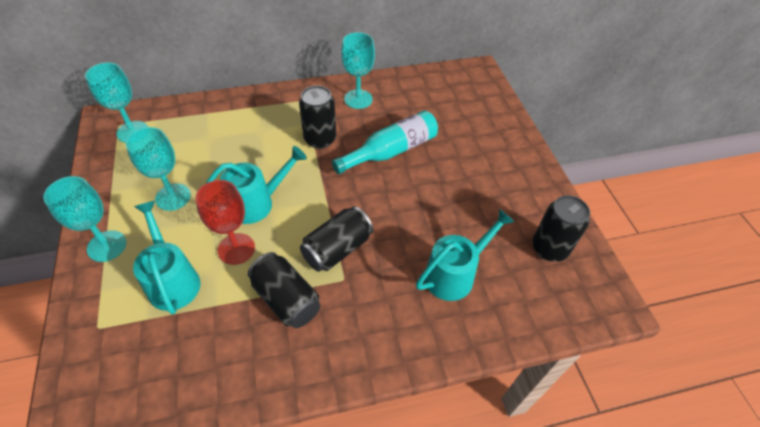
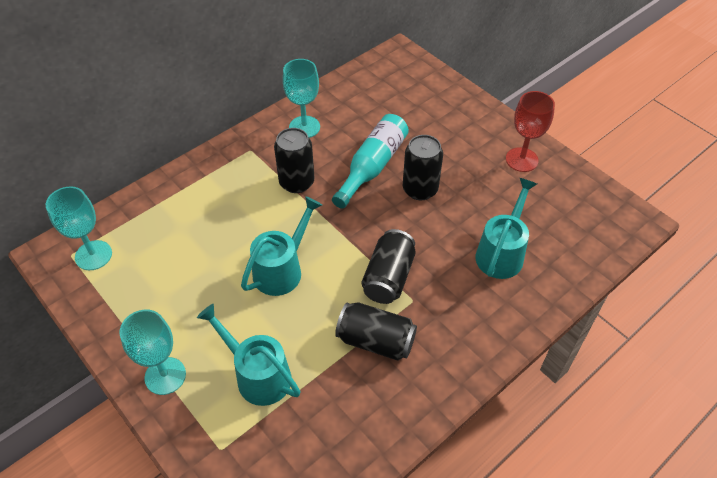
camera: 25 degrees left, 0 degrees up
turquoise goblet [126,127,191,211] -> none
red goblet [195,180,255,265] -> red goblet moved to [506,91,555,172]
black can [532,195,590,262] -> black can moved to [403,135,443,201]

